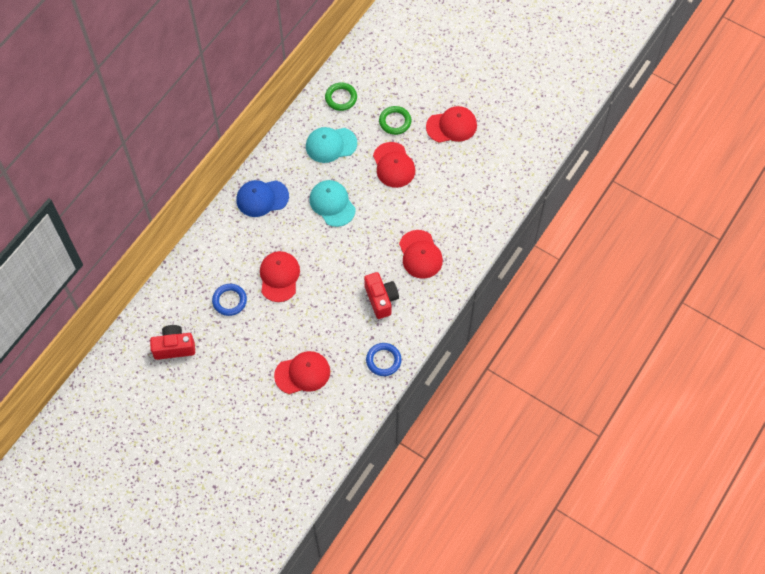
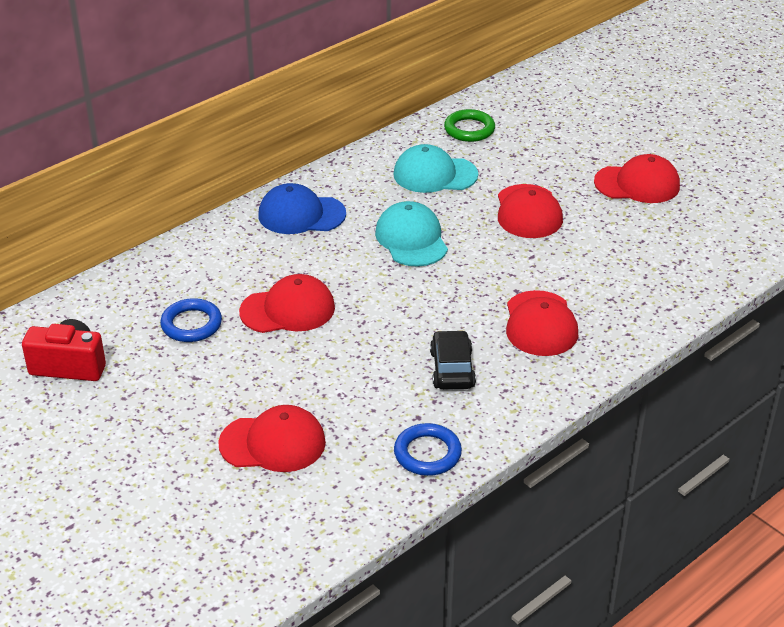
camera: 15 degrees right, 25 degrees down
red cap [260,251,300,302] -> red cap turned 60 degrees clockwise [239,274,335,333]
red camera [364,272,399,319] -> black car [430,330,476,390]
green ring [379,106,411,135] -> none

